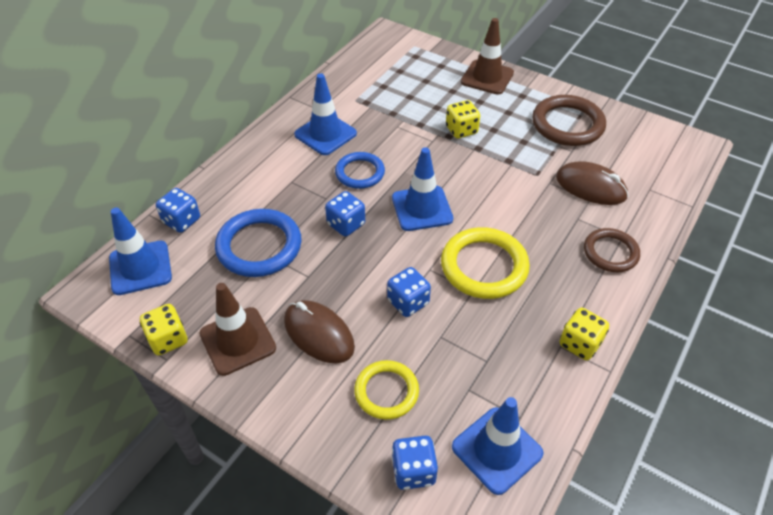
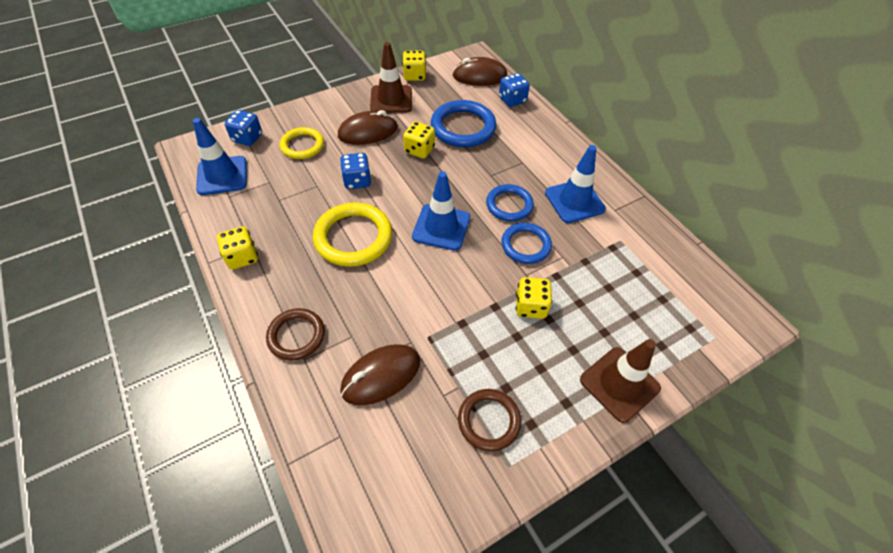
camera: 115 degrees right, 5 degrees up
blue traffic cone [109,207,172,295] -> brown mouse [452,57,508,86]
blue dice [325,191,365,237] -> none
brown ring [532,95,606,146] -> brown ring [458,389,521,451], size x0.64
none -> yellow dice [403,122,435,159]
none -> blue ring [502,223,552,264]

